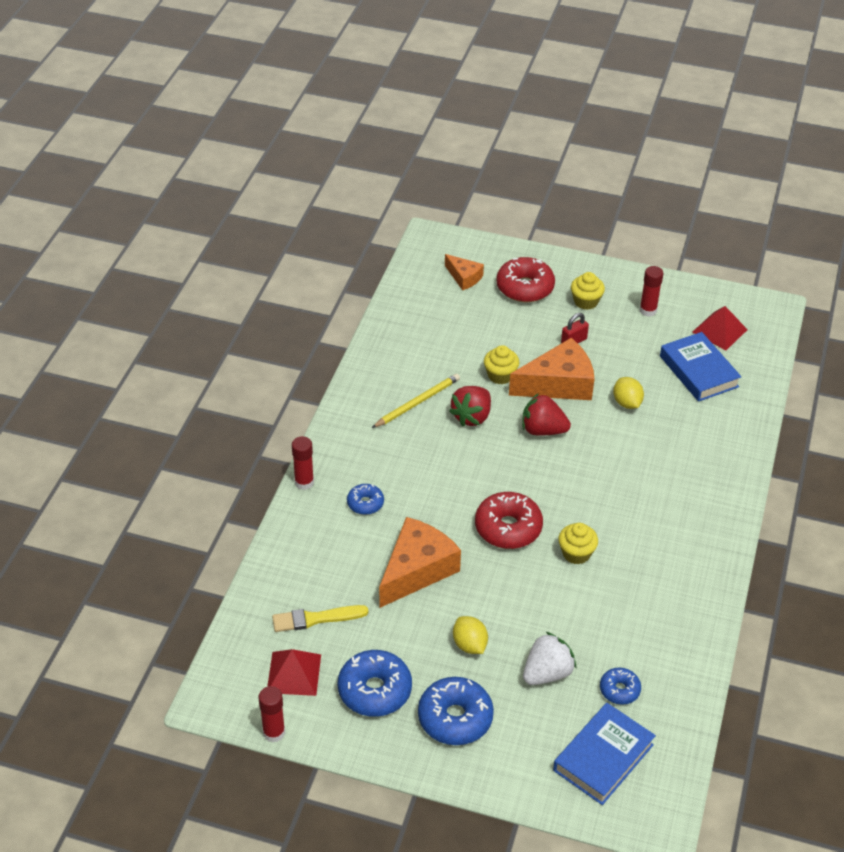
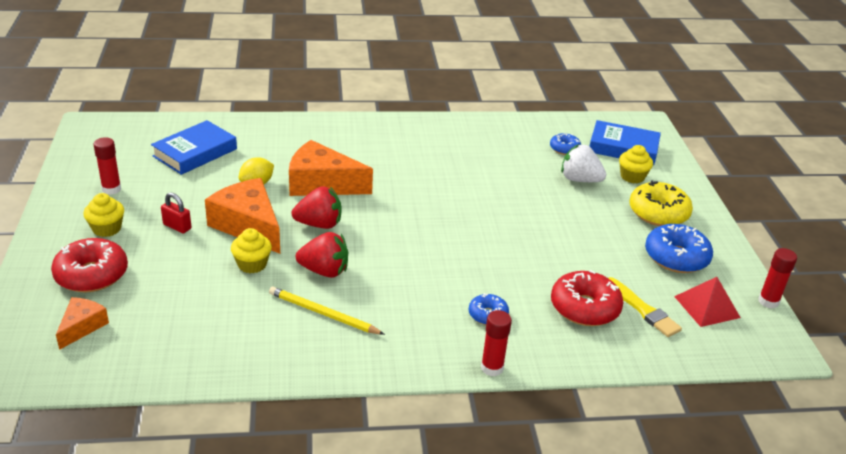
camera: 115 degrees left, 10 degrees down
orange cheese [379,517,461,608] -> orange cheese moved to [289,140,373,196]
blue donut [418,677,494,745] -> yellow donut [629,180,693,226]
yellow lemon [453,616,488,654] -> none
red donut [475,492,543,549] -> red donut moved to [551,270,623,326]
red strawberry [522,393,571,436] -> red strawberry turned 90 degrees counterclockwise [292,186,341,229]
yellow cupcake [559,523,598,564] -> yellow cupcake moved to [619,145,653,183]
red pyramid [692,306,748,350] -> none

